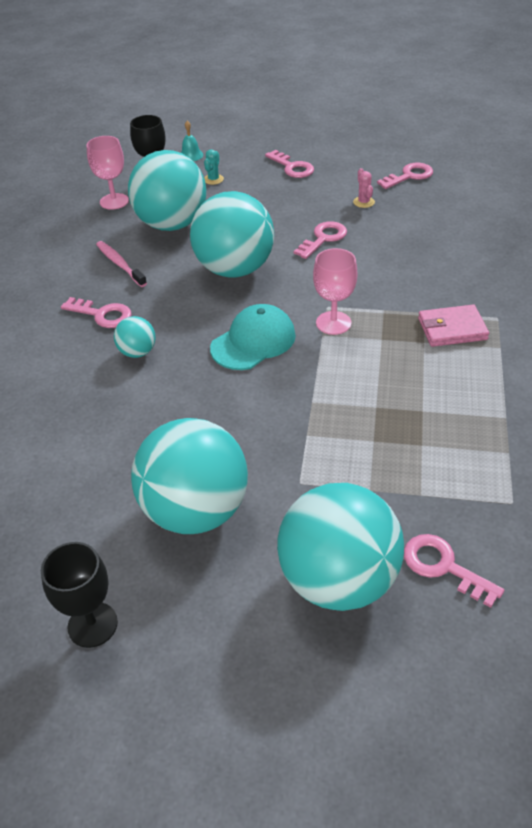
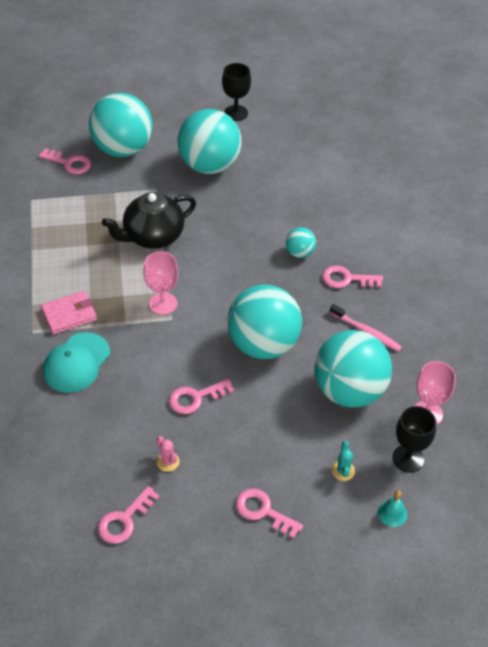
camera: 160 degrees right, 5 degrees up
turquoise cap [210,304,296,370] -> turquoise cap moved to [43,332,110,393]
pink key [294,221,347,259] -> pink key turned 45 degrees clockwise [169,379,234,414]
none -> black teapot [102,192,196,249]

